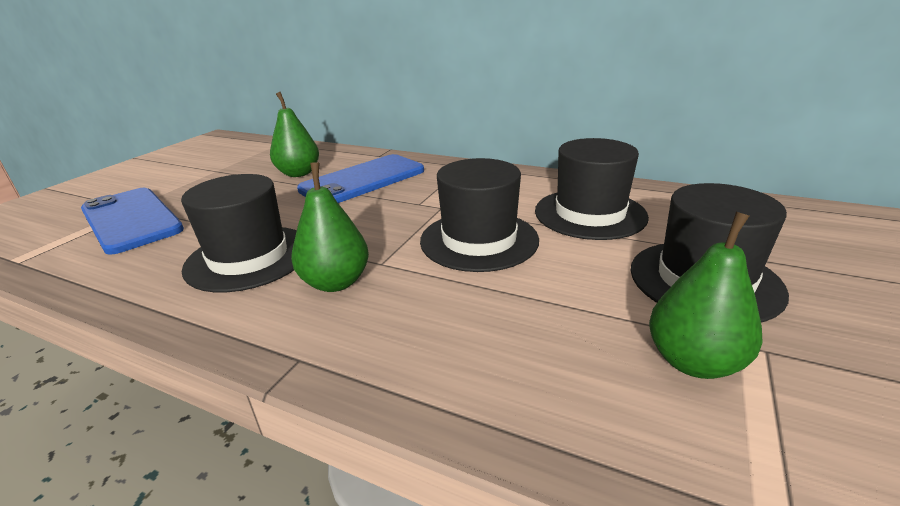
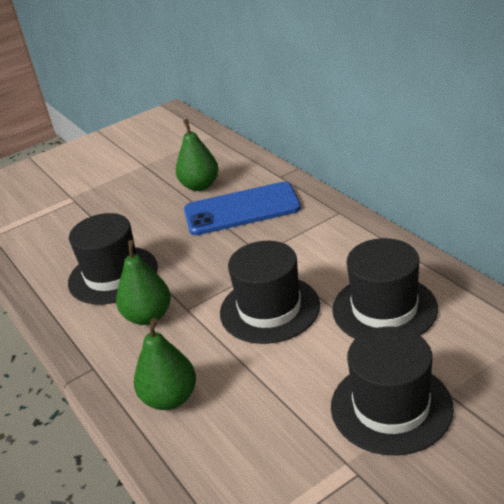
camera: 35 degrees right, 5 degrees up
blue phone [81,188,184,255] -> none
green pear [649,212,763,379] -> green pear moved to [134,318,196,410]

